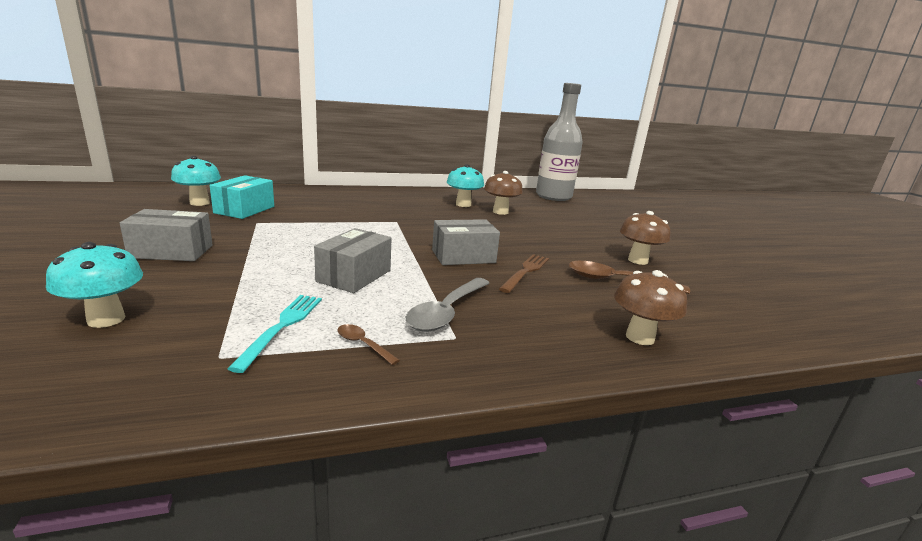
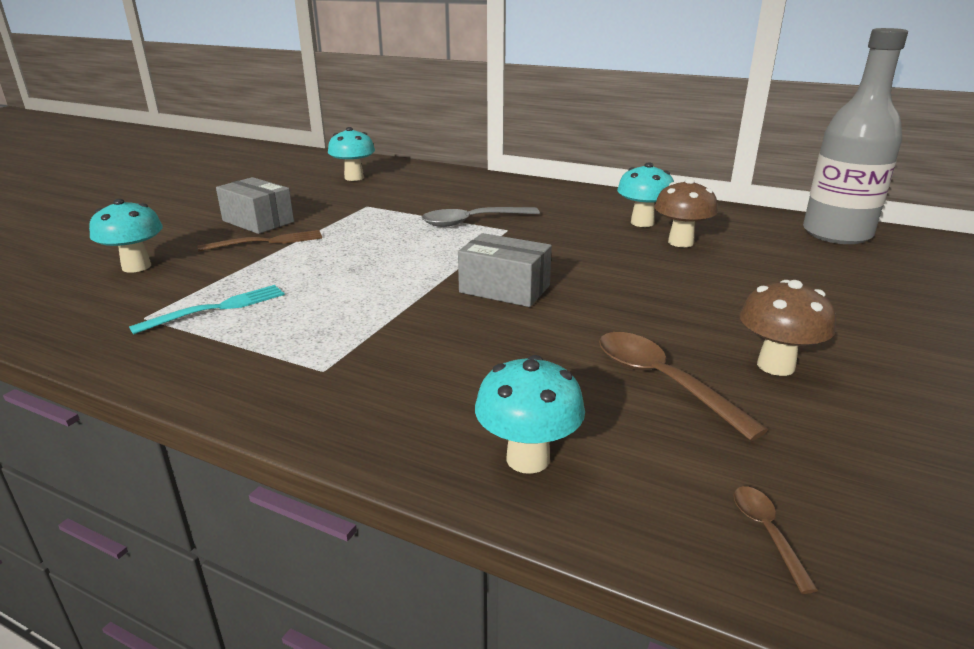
camera: 45 degrees right, 5 degrees up
turquoise box [210,175,274,219] -> none
grey box [314,228,391,293] -> none
brown spoon [338,324,400,365] -> brown spoon moved to [734,486,818,594]
grey spoon [406,278,489,331] -> grey spoon moved to [422,207,540,227]
brown fork [499,254,549,293] -> brown fork moved to [198,230,322,252]
brown mushroom [614,270,687,345] -> turquoise mushroom [475,355,585,474]

